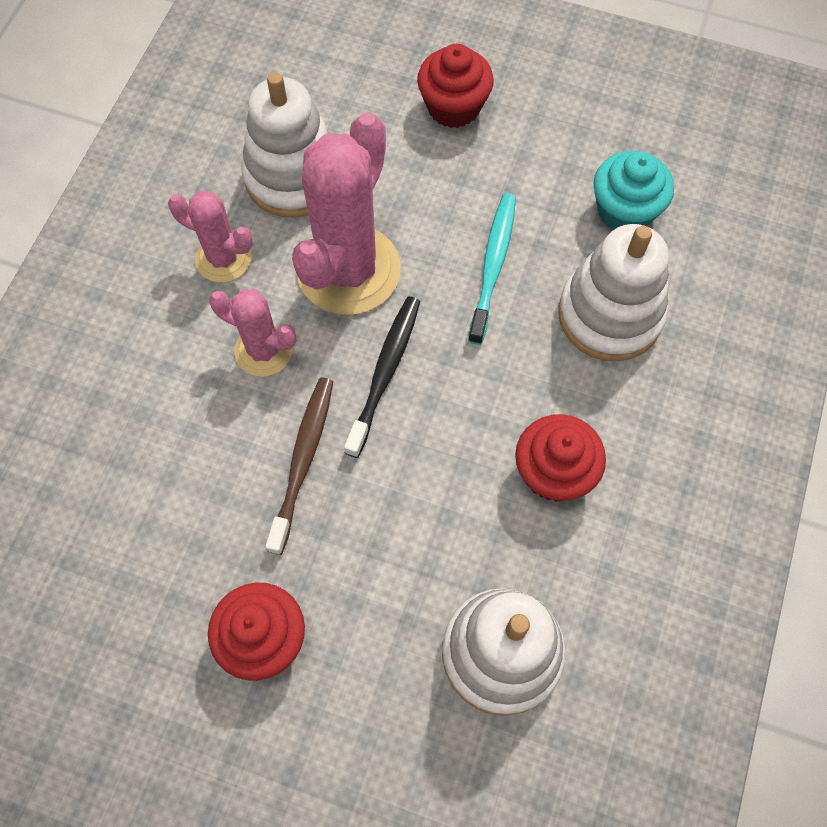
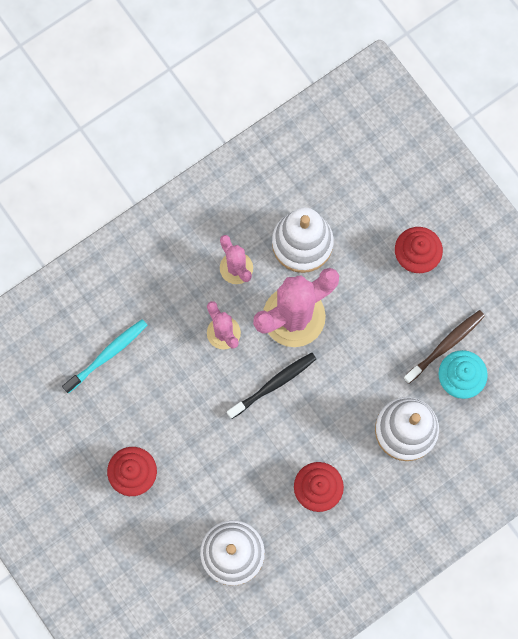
camera: 35 degrees right, 10 degrees up
brown toothbrush [265,377,333,555] -> brown toothbrush moved to [403,310,485,384]
turquoise toothbrush [468,193,516,345] -> turquoise toothbrush moved to [62,319,147,394]

